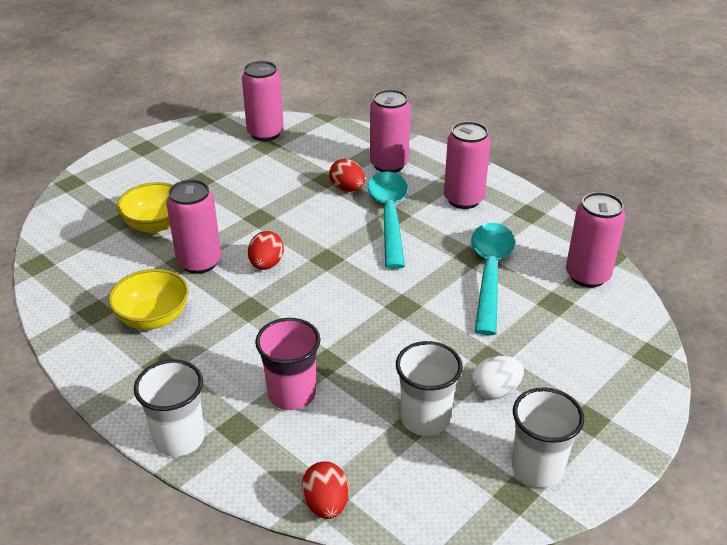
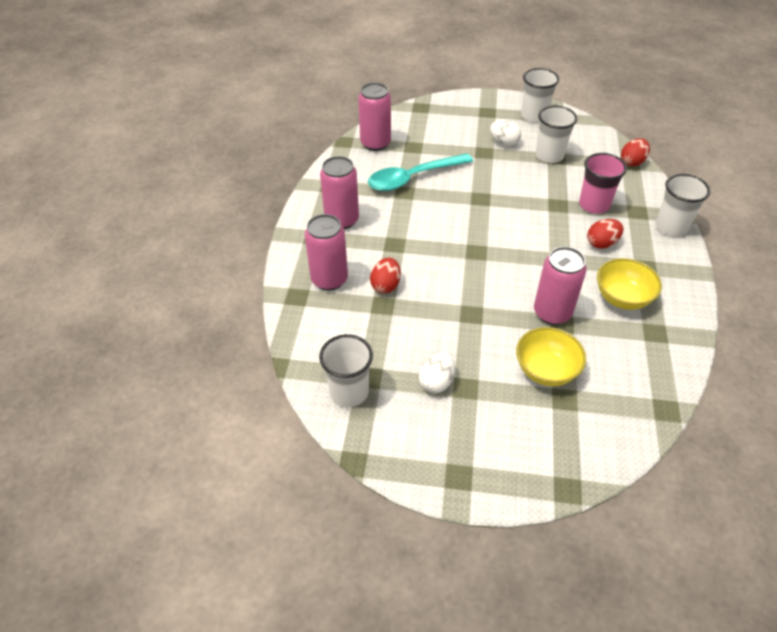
camera: 125 degrees left, 10 degrees up
pink can [242,61,284,141] -> white cup [319,334,373,407]
red egg [248,231,284,270] -> red egg moved to [587,219,623,249]
turquoise spoon [368,171,408,269] -> none
none -> white egg [419,353,455,393]

